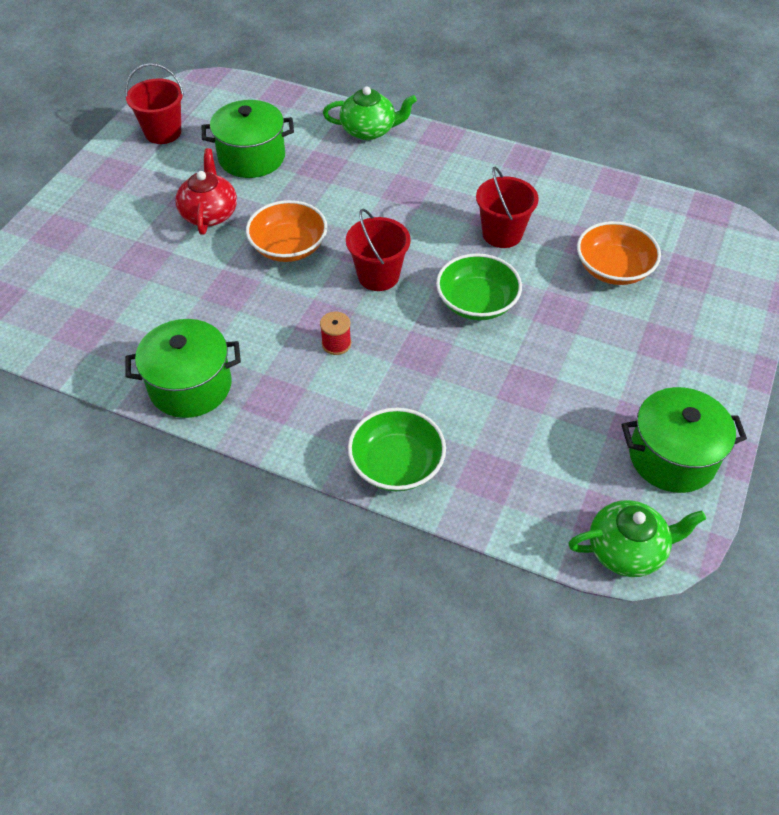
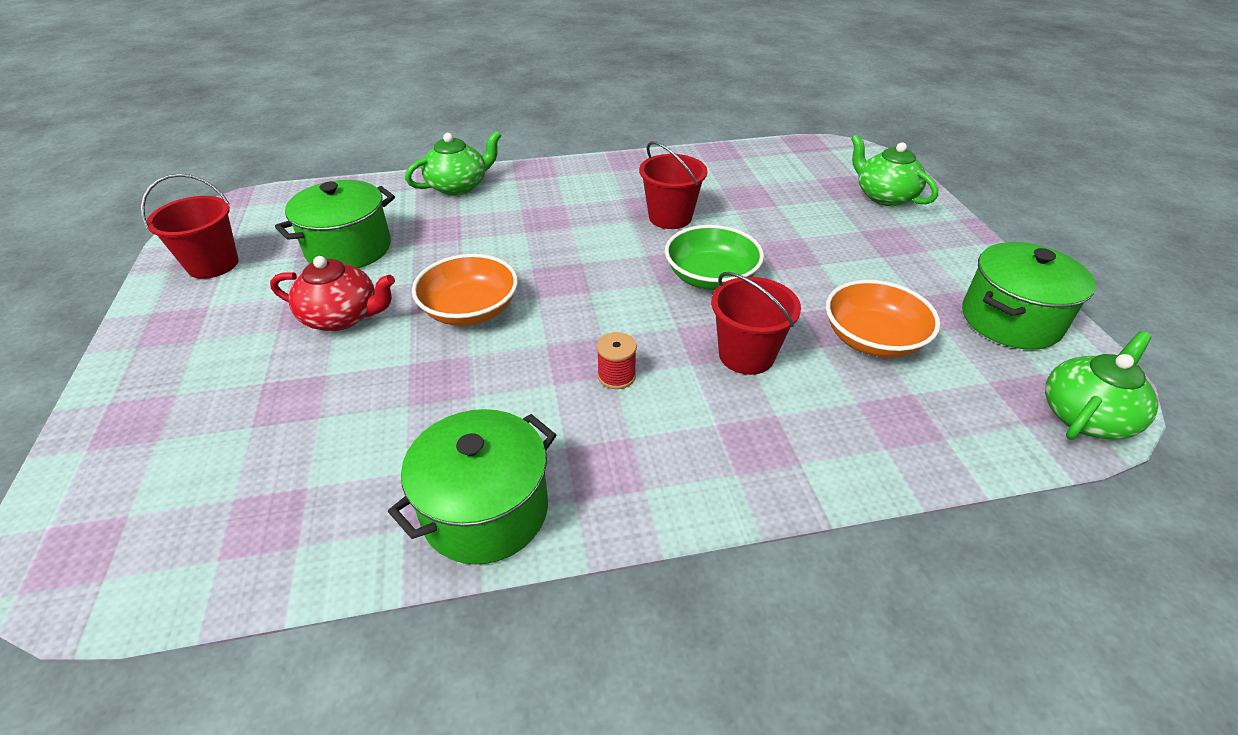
camera: 35 degrees left, 10 degrees down
red teapot [176,148,237,235] -> red teapot turned 135 degrees clockwise [270,256,395,331]
red bucket [346,209,411,291] -> red bucket moved to [711,272,801,375]
green bowl [348,408,446,491] -> none
orange bowl [577,221,661,285] -> orange bowl moved to [826,280,940,358]
none -> green teapot [851,134,938,206]

